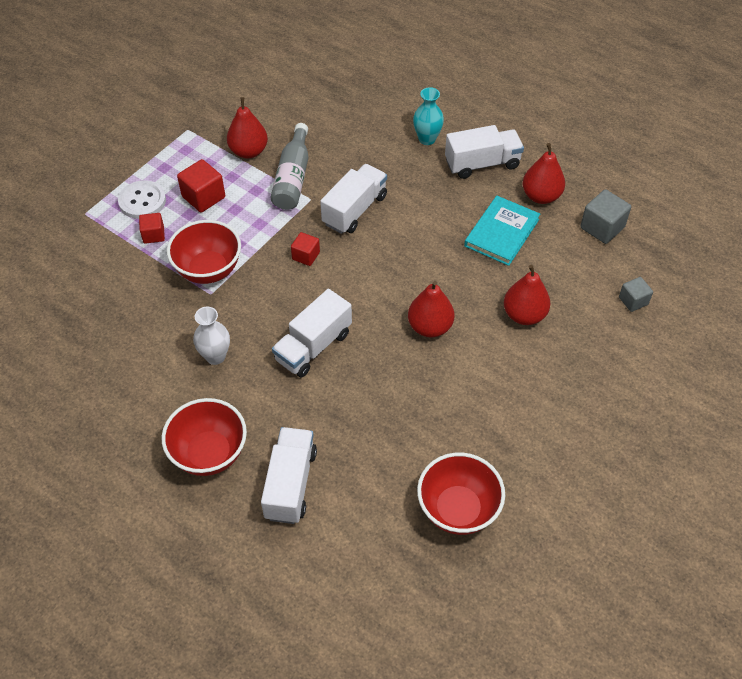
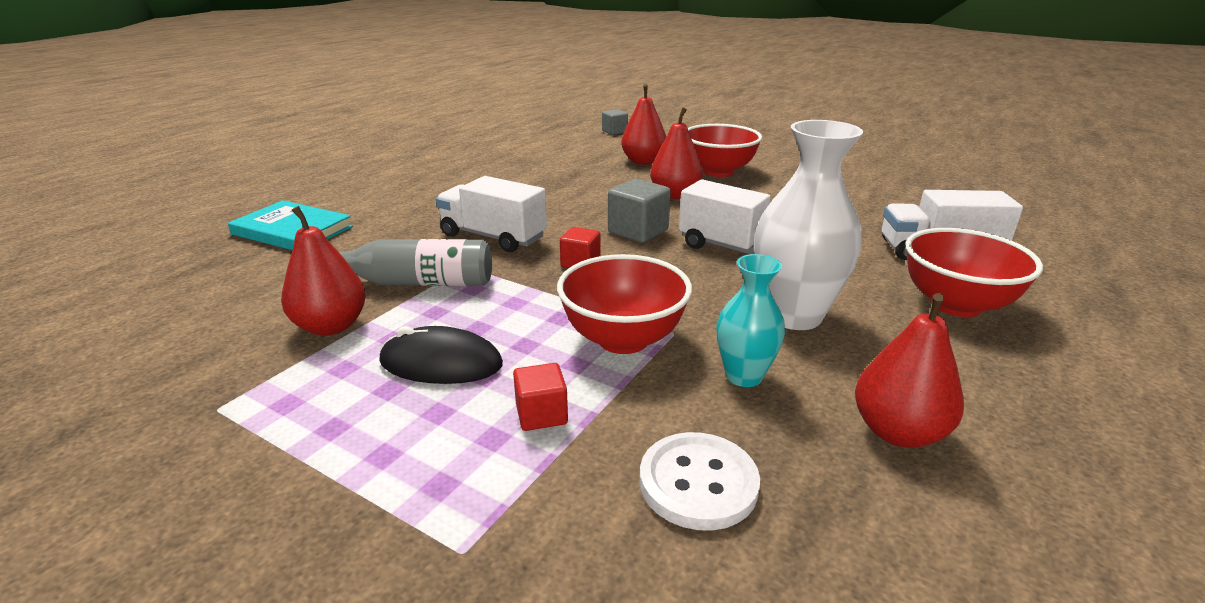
camera: 95 degrees left, 25 degrees down
white button [118,180,166,219] -> white button moved to [640,432,760,531]
red cube [177,159,225,213] -> black mouse [379,326,503,384]
white vase [193,307,230,365] -> white vase [755,120,863,330], size x1.72
turquoise vase [413,87,444,145] -> turquoise vase moved to [717,254,785,387]
red bowl [417,453,505,535] -> red bowl moved to [688,124,762,177]
white truck [445,125,524,179] -> none
turquoise book [464,196,540,266] -> turquoise book moved to [228,200,353,250]
red pear [523,143,565,204] -> red pear moved to [855,293,964,448]
grey cube [580,189,631,244] -> grey cube moved to [608,179,671,243]

